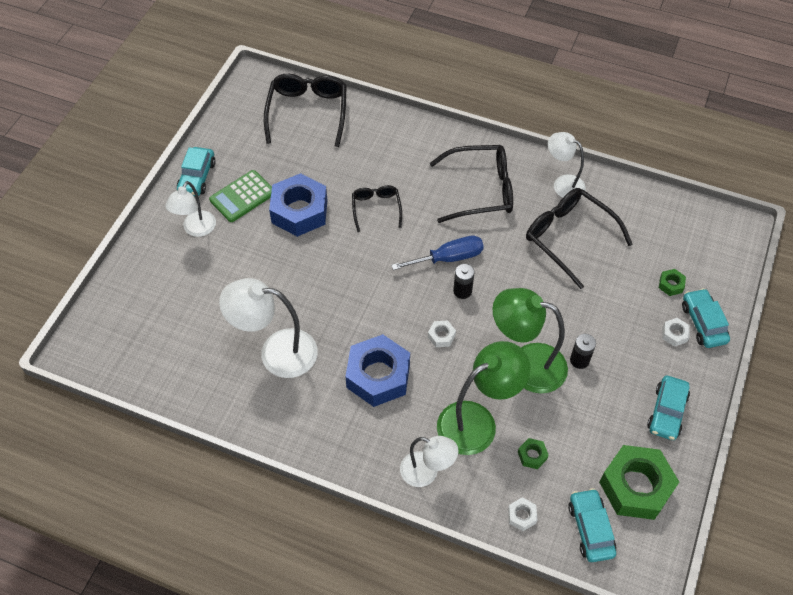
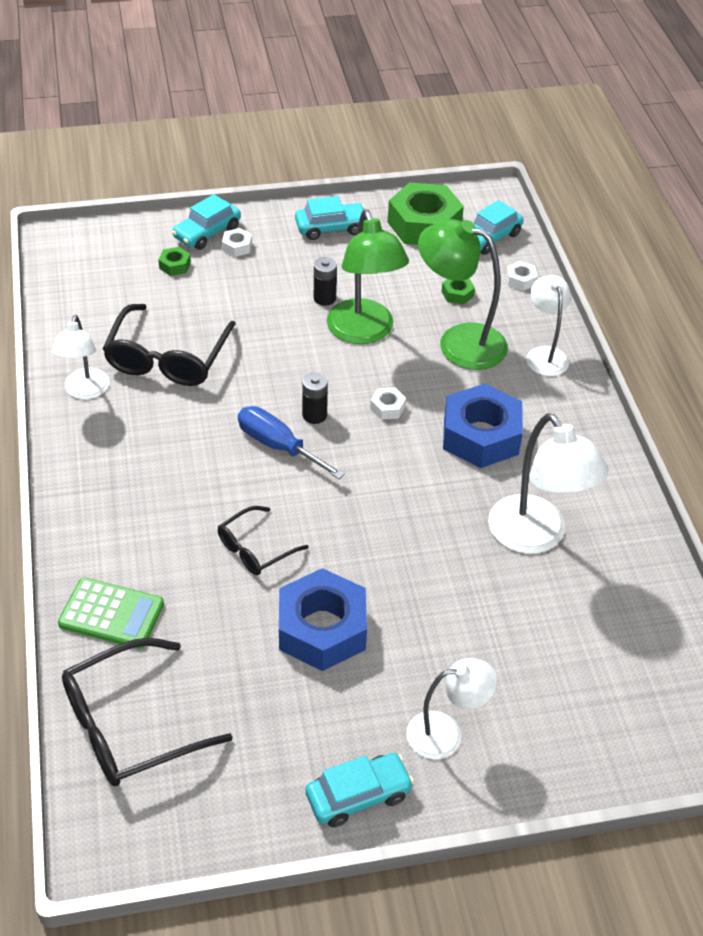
camera: 125 degrees left, 10 degrees down
green calculator [209,170,272,222] -> green calculator moved to [58,578,164,649]
black glasses [430,145,513,223] -> none

